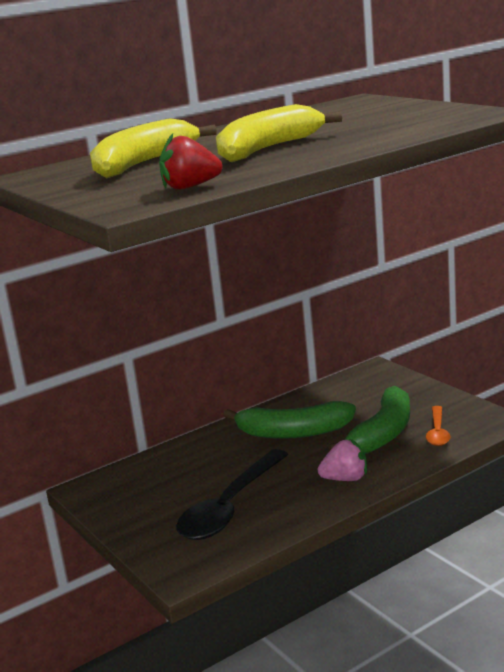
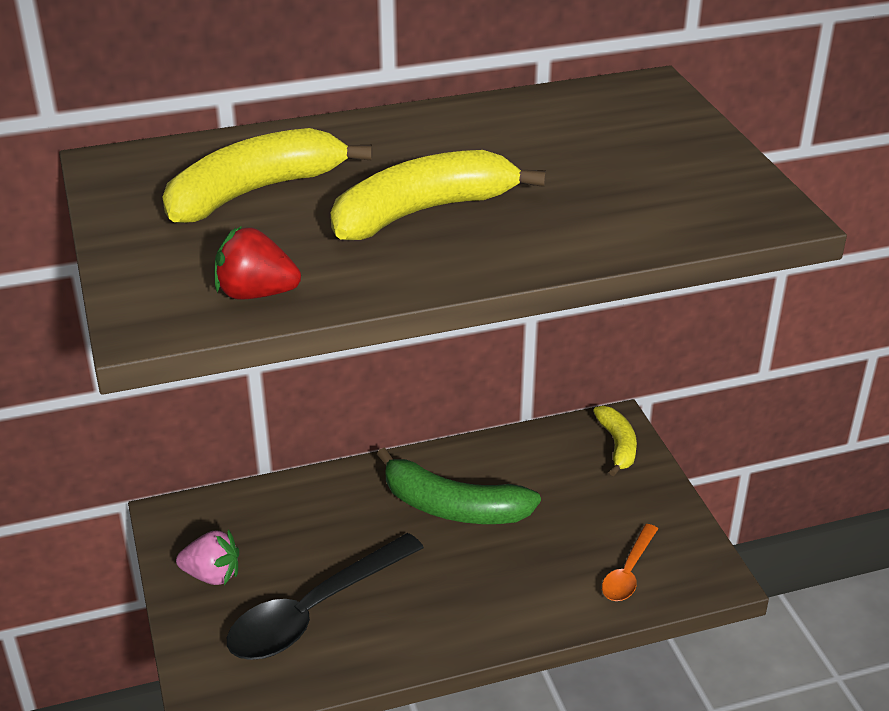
camera: 15 degrees right, 15 degrees up
pink strawberry [318,439,367,481] -> pink strawberry moved to [176,529,239,585]
green banana [328,386,410,454] -> none
none -> yellow banana [593,406,637,476]

